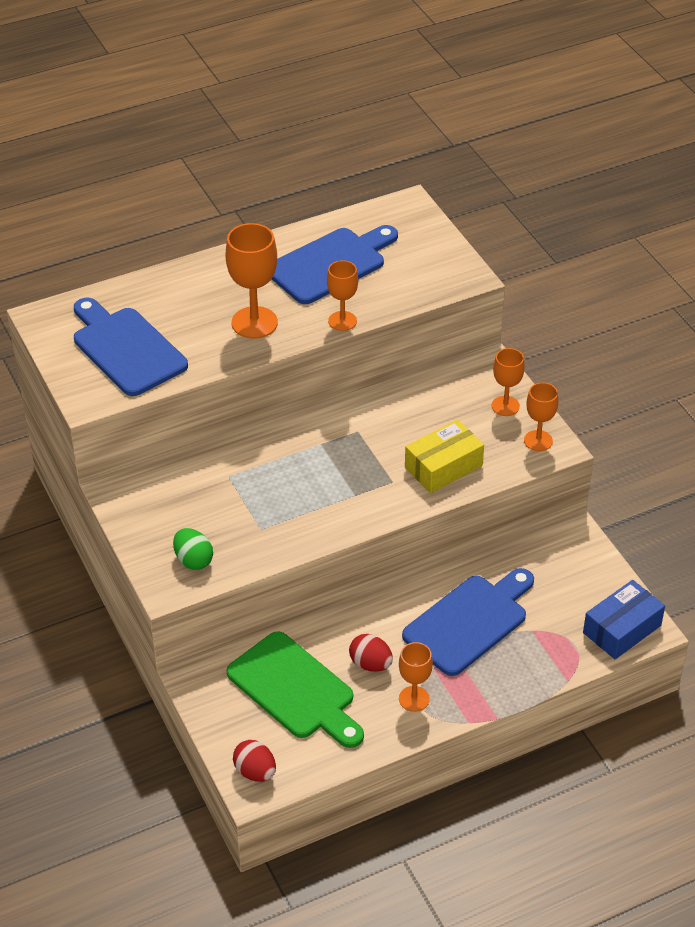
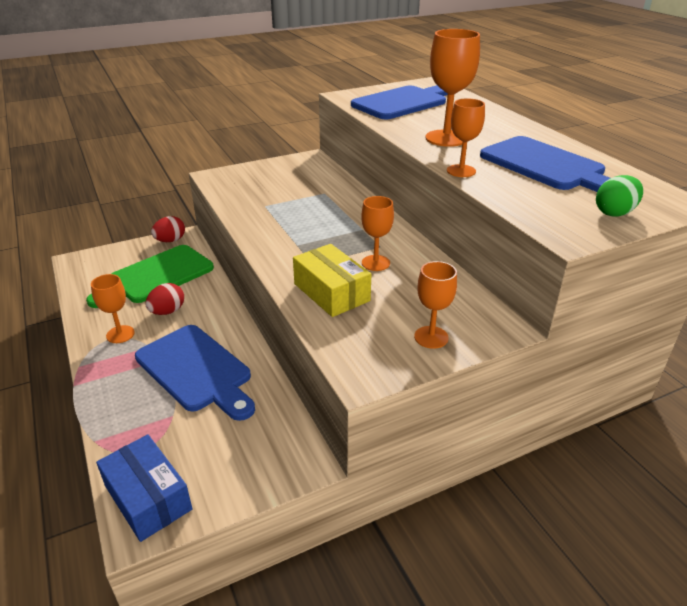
camera: 90 degrees right, 10 degrees down
green egg [173,528,213,570] -> green egg moved to [596,175,643,217]
red egg [233,740,276,782] -> red egg moved to [151,216,185,242]
orange goblet [524,382,558,451] -> orange goblet moved to [361,196,394,271]

